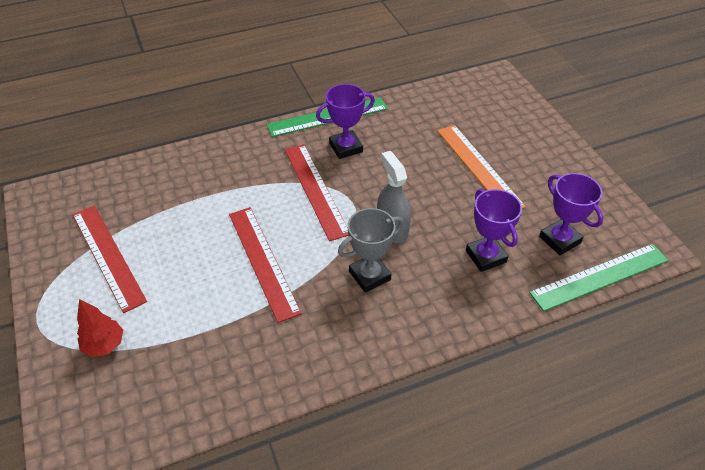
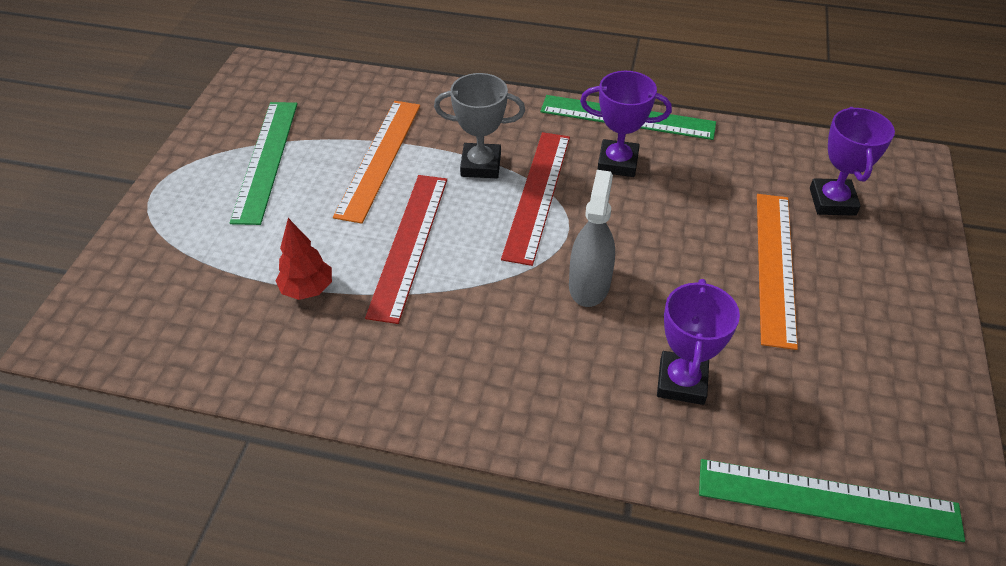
camera: 35 degrees right, 0 degrees up
red ruler [73,206,147,313] -> green ruler [230,102,297,225]
red tree [77,299,123,357] -> red tree moved to [276,218,332,300]
grey trophy [338,208,403,293] -> grey trophy moved to [434,73,525,178]
purple trophy [539,173,603,255] -> purple trophy moved to [810,107,895,216]
none -> orange ruler [333,101,420,224]

